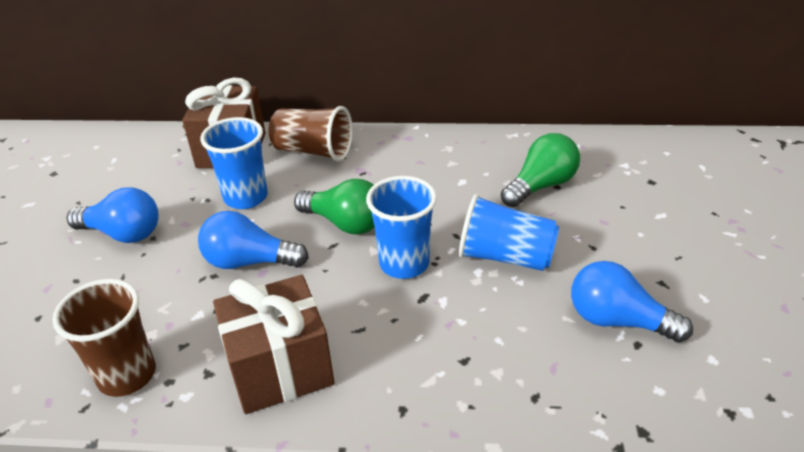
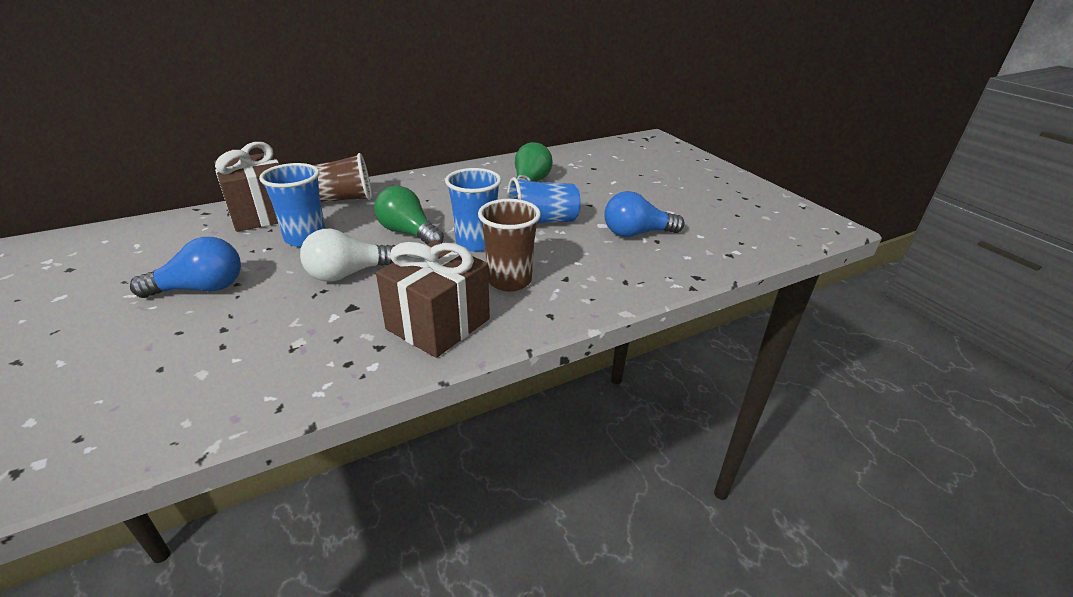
camera: 35 degrees left, 5 degrees down
brown cup [52,279,156,397] -> brown cup moved to [478,199,541,291]
blue light bulb [198,211,309,269] -> white light bulb [300,229,395,282]
green light bulb [294,179,375,234] -> green light bulb turned 135 degrees counterclockwise [374,186,444,244]

